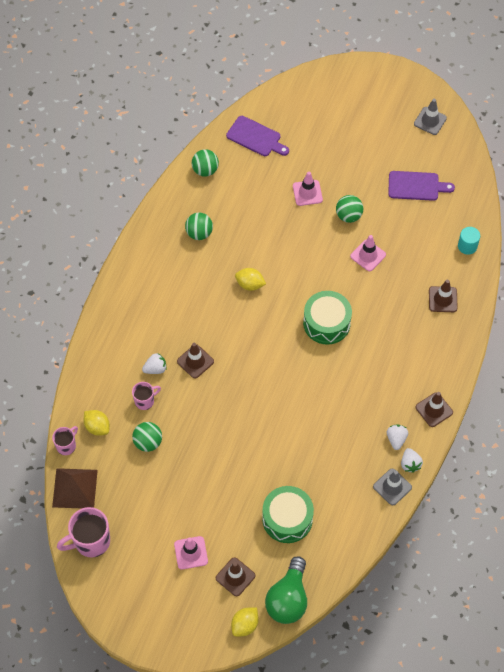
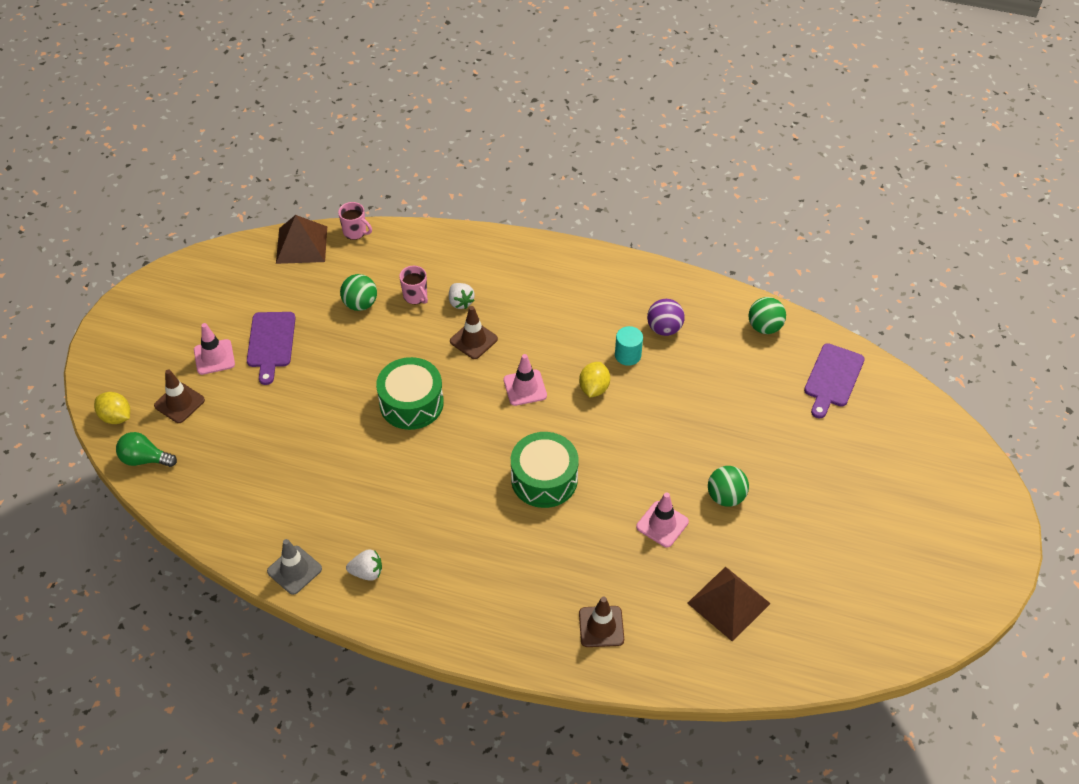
camera: 85 degrees right, 10 degrees down
pink mug [57,507,110,558] -> none
yellow lemon [84,410,110,436] -> none
green ball [185,213,213,240] -> purple ball [647,299,685,336]
green drum [262,486,314,543] -> green drum moved to [376,357,444,430]
green light bulb [265,556,307,624] -> green light bulb [116,432,177,467], size x0.63
pink traffic cone [293,172,323,206] -> pink traffic cone moved to [504,354,547,406]
purple cutting board [388,171,455,201] -> purple cutting board moved to [247,312,296,385]
white strawberry [401,448,423,473] -> none
grey traffic cone [414,99,447,135] -> none
brown traffic cone [416,392,453,427] -> none
turquoise cylinder [458,227,480,255] -> turquoise cylinder moved to [615,326,643,366]
none -> brown pyramid [687,567,771,642]

